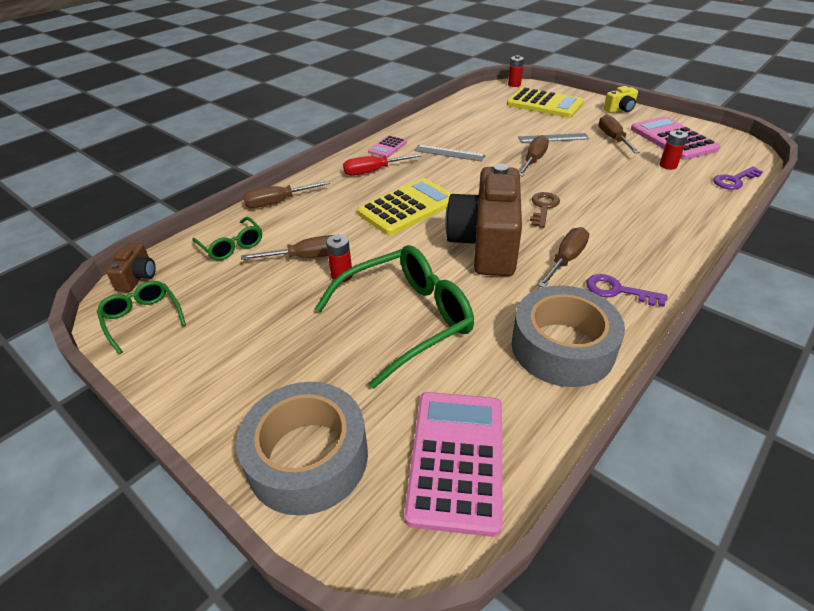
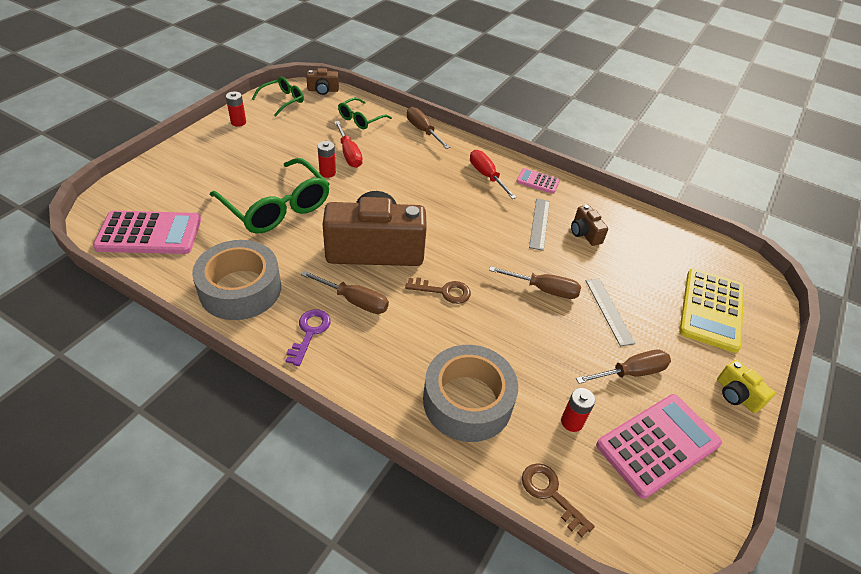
camera: 75 degrees right, 5 degrees up
grey tape [236,382,368,515] -> grey tape moved to [423,345,518,442]
brown screwdriver [241,235,332,260] -> red screwdriver [334,121,363,168]
yellow calculator [357,178,453,236] -> none
red battery [508,55,524,87] -> red battery moved to [226,91,246,127]
purple key [713,167,763,190] -> brown key [522,463,595,538]
none -> brown camera [571,205,608,246]

